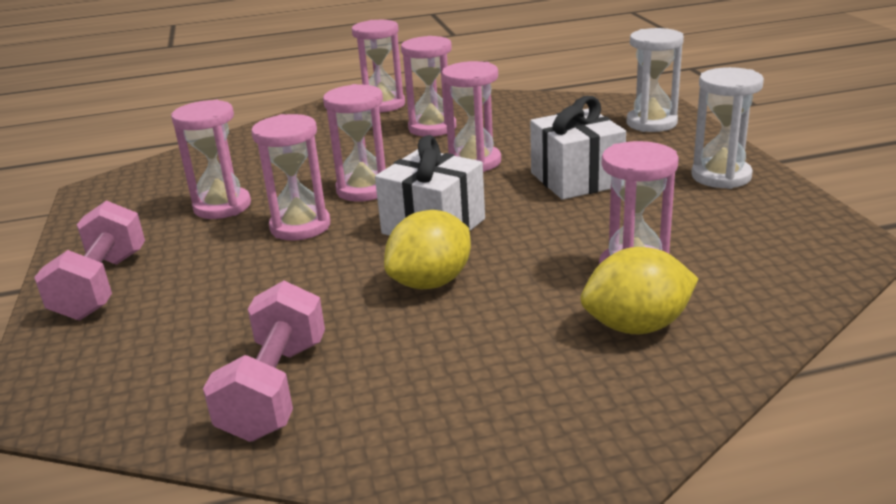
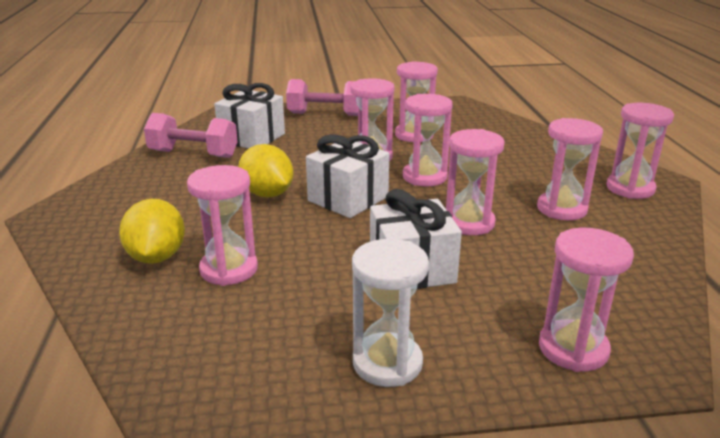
camera: 95 degrees right, 0 degrees up
white hourglass [626,28,684,132] -> pink hourglass [539,228,634,372]
none -> white gift [214,83,285,149]

